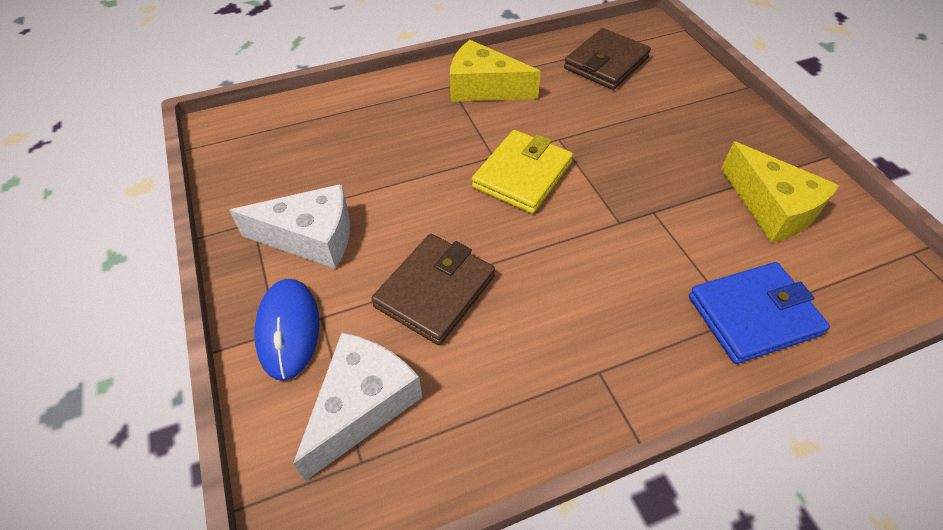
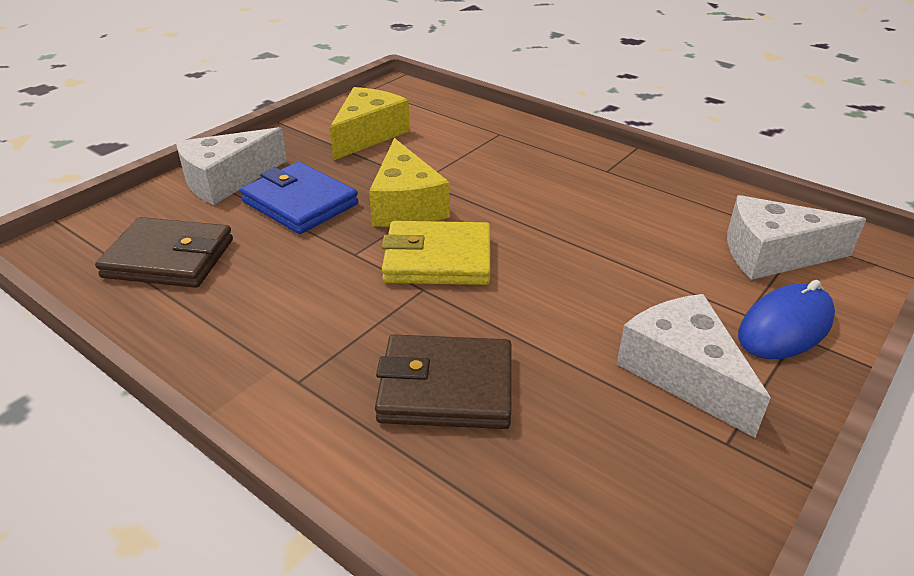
camera: 120 degrees left, 15 degrees down
brown wallet [371,234,495,345] -> brown wallet moved to [375,335,512,429]
yellow cheese [450,40,541,102] -> yellow cheese moved to [369,138,450,227]
blue wallet [689,262,830,364] -> blue wallet moved to [240,162,358,234]
none -> white cheese [176,127,287,205]

